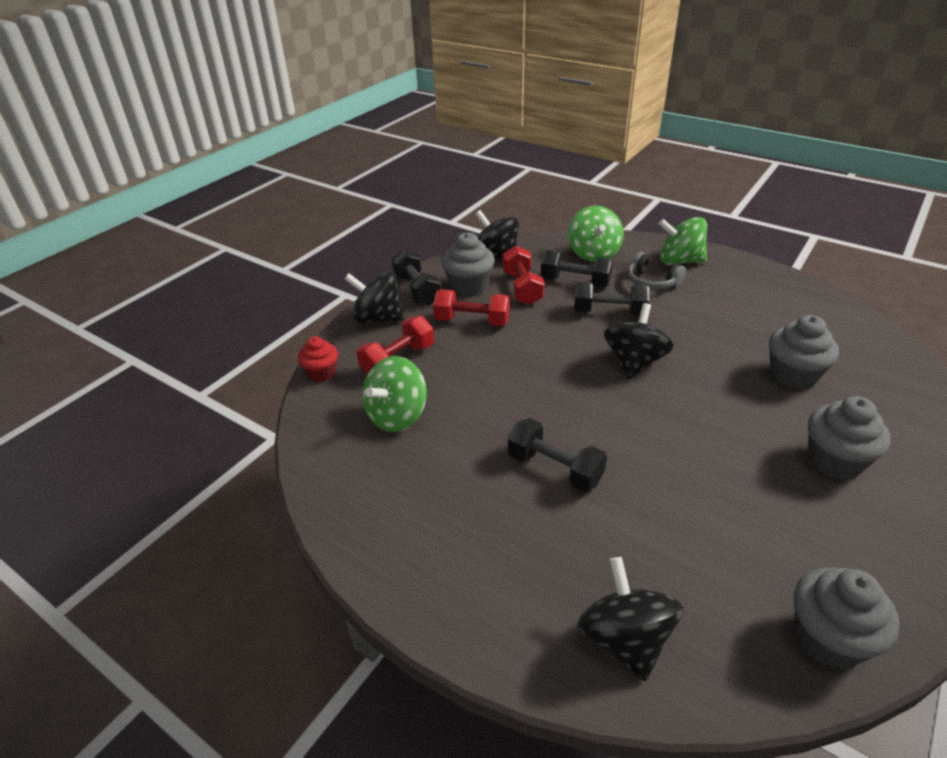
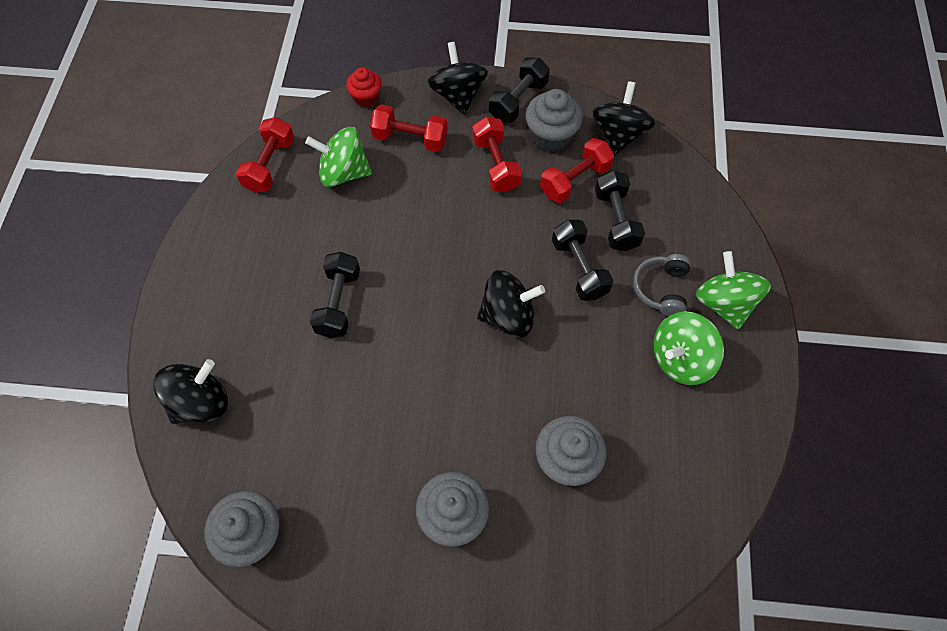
camera: 60 degrees right, 25 degrees up
green spinning top [568,206,624,262] -> green spinning top moved to [654,311,724,385]
none -> red dumbbell [236,117,295,193]

